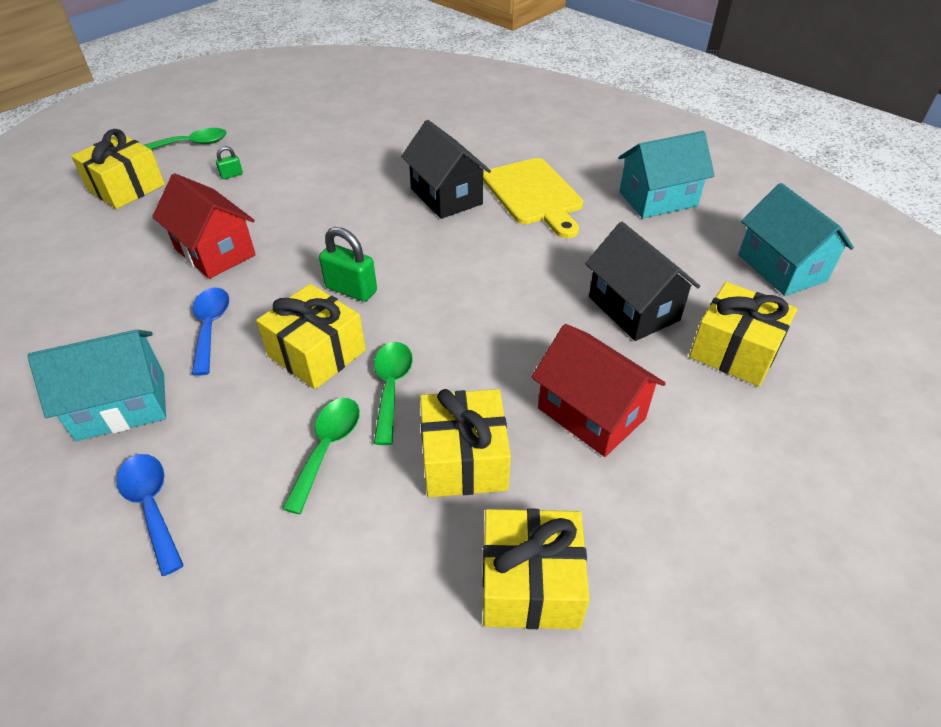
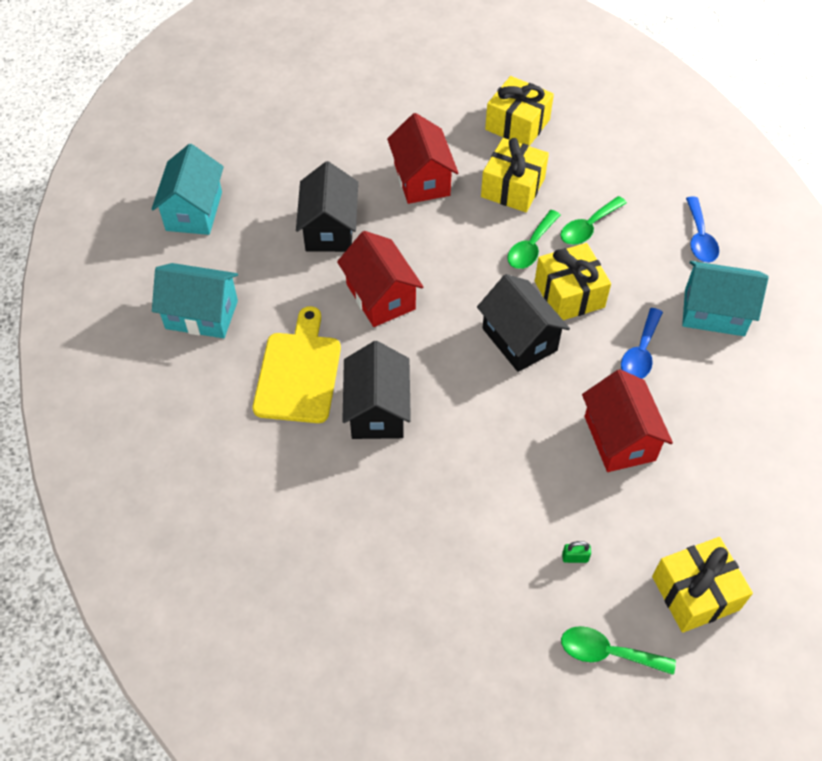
camera: 150 degrees left, 10 degrees up
green padlock [319,227,377,302] -> black house [477,274,570,372]
yellow gift [689,282,797,386] -> none
none -> red house [337,231,423,327]

